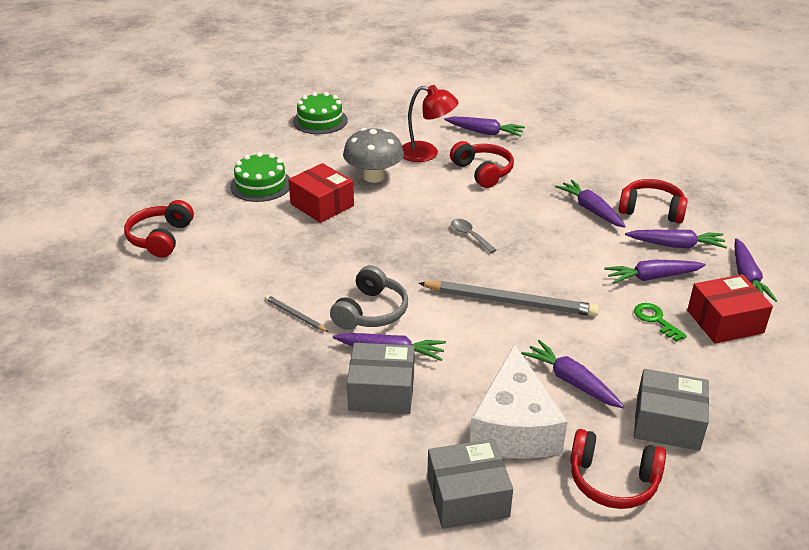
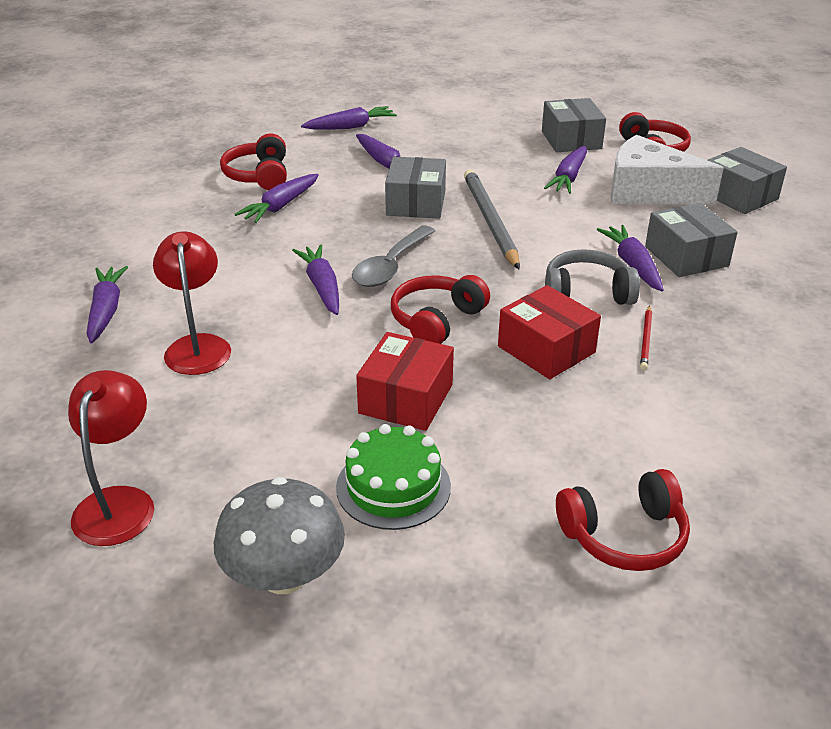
camera: 115 degrees left, 0 degrees up
grey pencil [265,295,329,332] -> red pencil [640,305,652,370]
green cake [293,92,348,134] -> red lamp [68,370,154,546]
grey mushroom [343,128,404,183] -> grey mushroom moved to [214,477,345,594]
red headphones [450,141,514,188] -> red headphones moved to [391,275,490,344]
grey spoon [451,219,496,253] -> grey spoon [352,225,435,287], size x1.71
white cheese [470,344,568,459] -> white cheese turned 135 degrees counterclockwise [610,135,724,204]
purple carrot [625,230,727,249] -> purple carrot moved to [292,244,339,315]
green key [634,303,687,342] -> none
red box [687,274,773,343] -> red box moved to [498,285,601,379]
none -> grey box [385,157,446,219]

